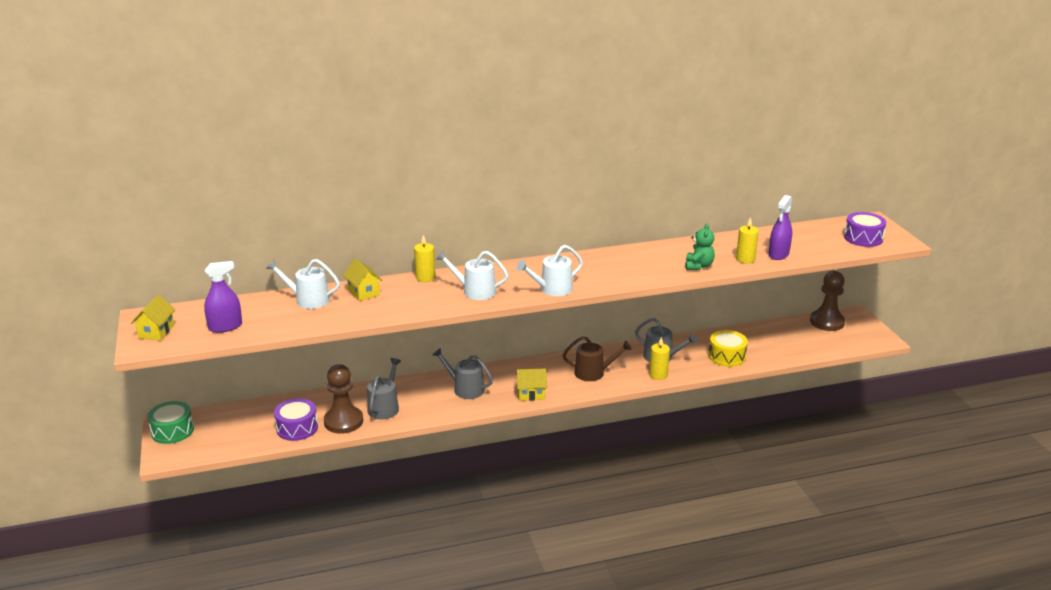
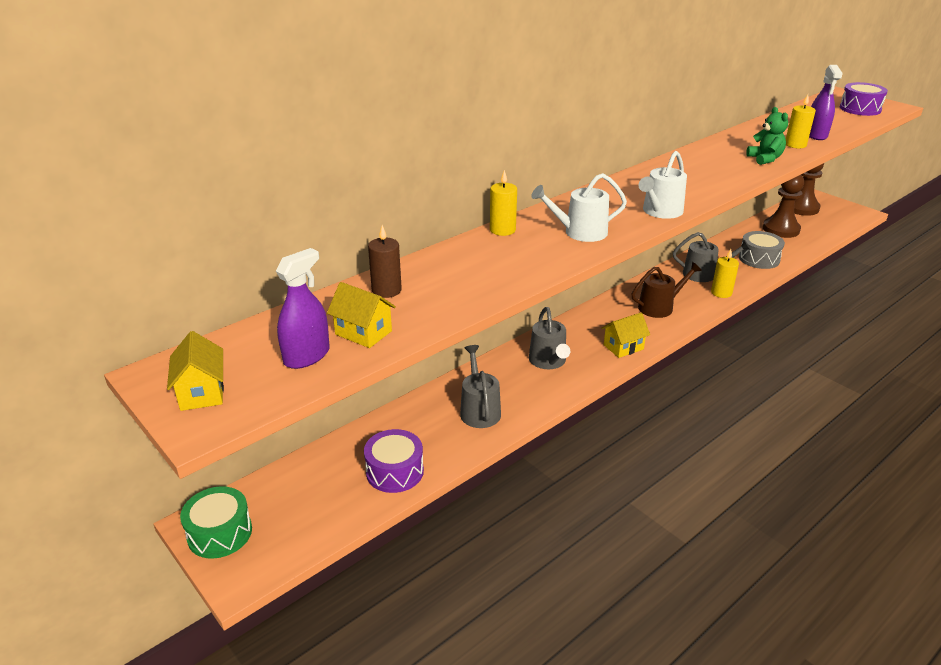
camera: 25 degrees left, 5 degrees up
white watering can [266,259,340,309] -> brown candle [368,225,402,298]
brown pawn [324,364,363,434] -> brown pawn moved to [763,175,804,238]
yellow house [343,258,382,301] -> yellow house moved to [327,282,396,348]
grey watering can [433,348,493,399] -> grey watering can turned 105 degrees counterclockwise [529,307,570,369]
yellow drum [708,330,748,367] -> grey drum [739,231,785,269]

